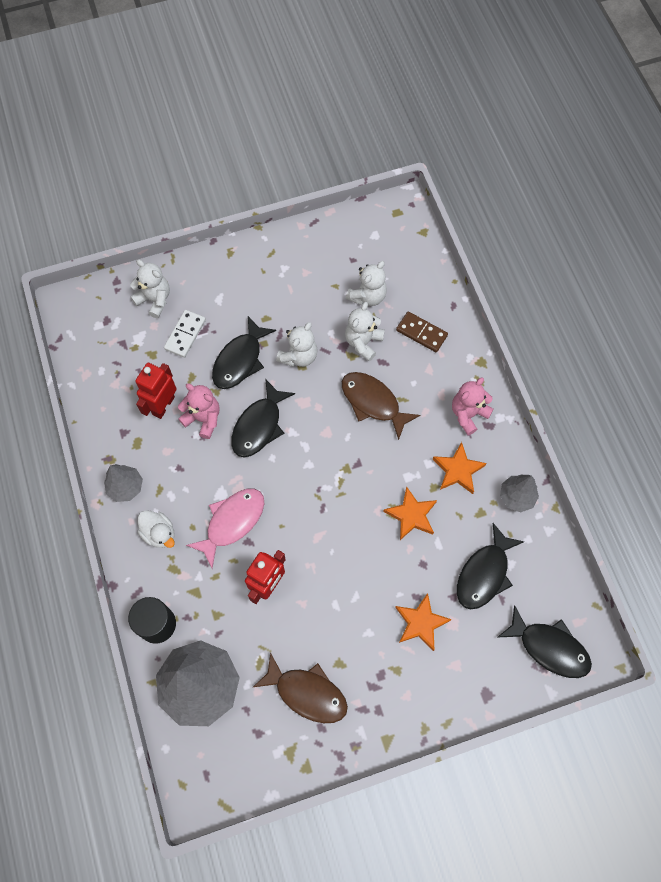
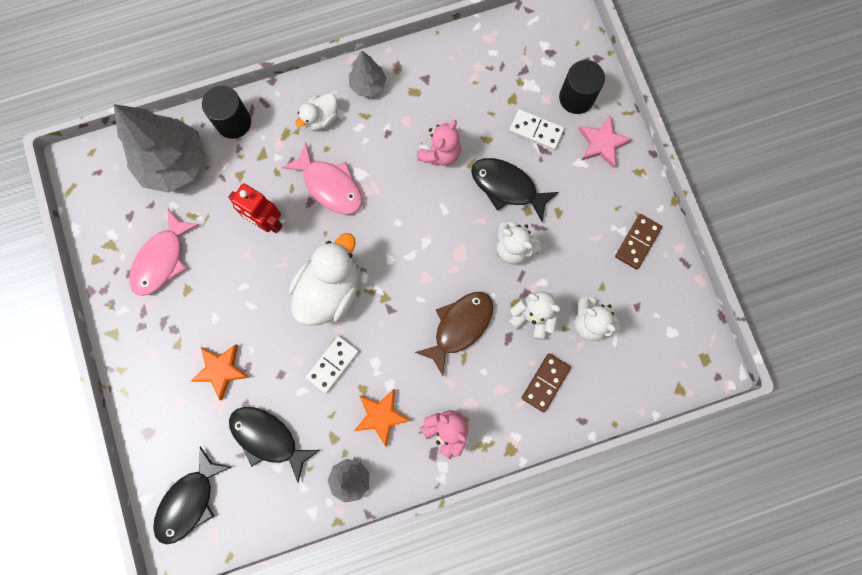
camera: 90 degrees right, 10 degrees up
white teddy bear [130,259,170,318] -> black cylinder [559,60,605,114]
red robot [135,363,177,419] -> none
black fish [231,379,295,457] -> none
brown fish [253,652,348,723] -> pink fish [129,209,199,296]
orange star [383,486,437,540] -> white domino [306,336,359,393]
none -> white duck [289,233,358,326]
none -> pink star [578,116,632,169]
none -> brown domino [615,214,662,269]

